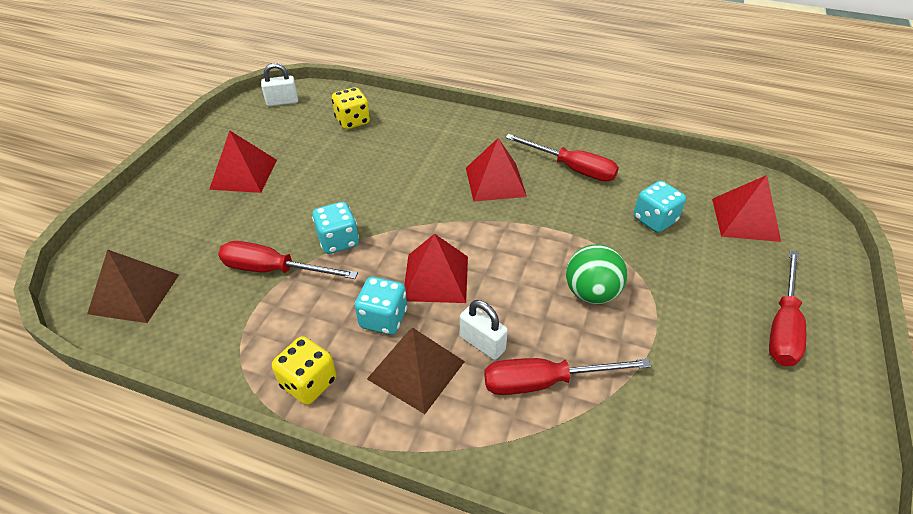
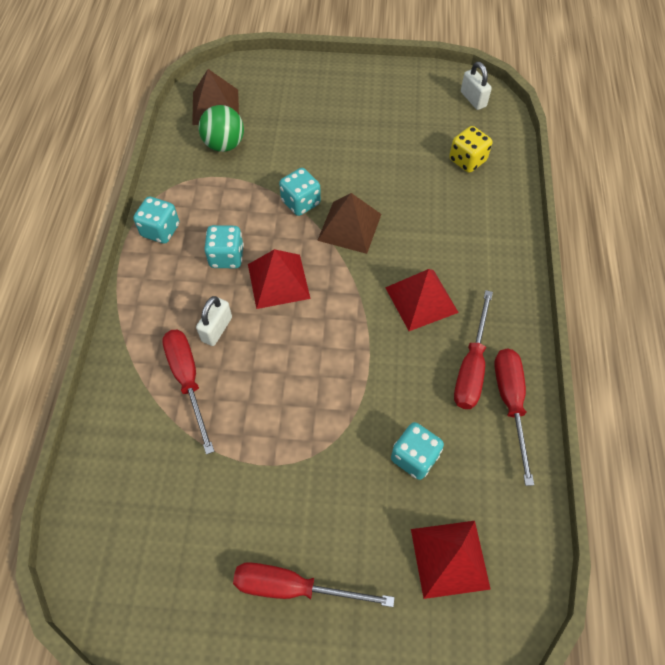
camera: 75 degrees right, 15 degrees up
red pyramid [209,130,277,193] -> none
red screwdriver [218,241,358,279] -> red screwdriver moved to [494,348,534,486]
yellow dice [272,336,337,405] -> turquoise dice [133,197,179,244]
brown pyramid [367,328,465,414] -> brown pyramid moved to [317,193,381,254]
green ball [566,244,627,304] -> green ball moved to [199,105,244,152]

